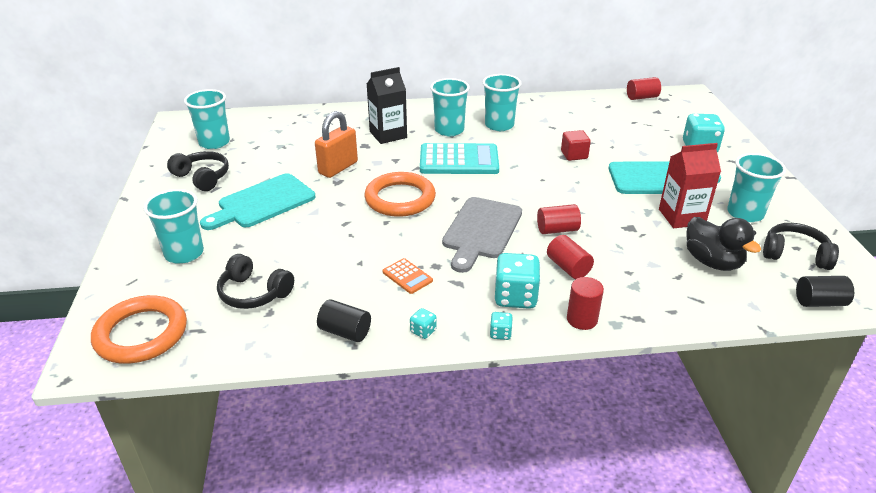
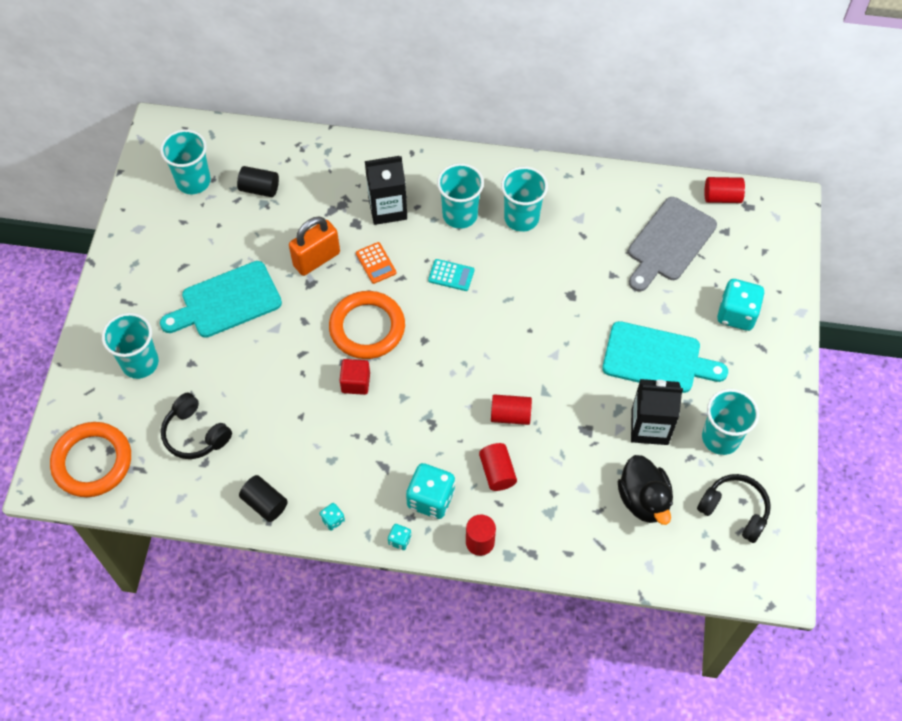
camera: 15 degrees right, 25 degrees up
black headphones [167,151,229,191] -> none
orange calculator [383,258,433,294] -> orange calculator moved to [356,242,396,284]
turquoise calculator [420,143,499,174] -> turquoise calculator [428,259,474,291], size x0.47
grey cutting board [442,197,522,273] -> grey cutting board moved to [628,197,717,291]
red cube [561,130,591,161] -> red cube moved to [339,359,370,395]
red carton [659,143,721,228] -> black carton [631,379,683,445]
black cylinder [796,276,854,307] -> black cylinder moved to [237,166,279,197]

